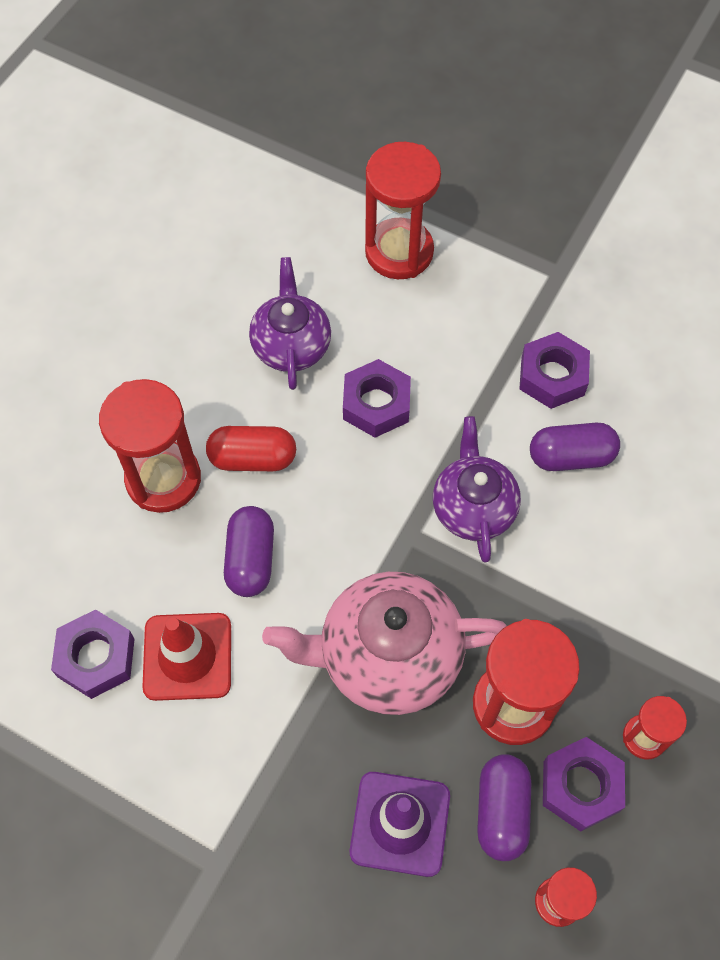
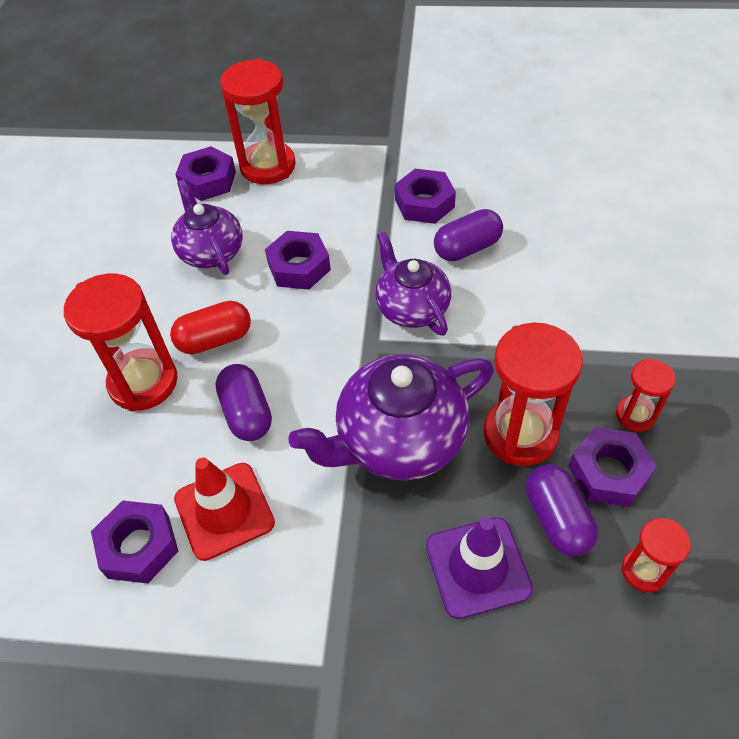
camera: 20 degrees left, 10 degrees down
pink teapot [262,572,506,715] -> purple teapot [288,354,494,480]
none -> purple nut [175,146,236,201]

